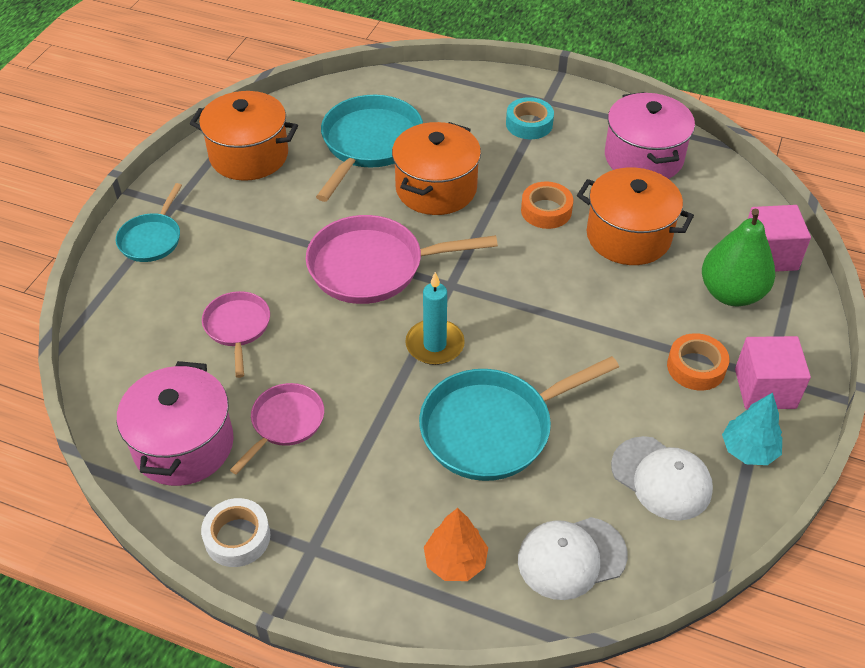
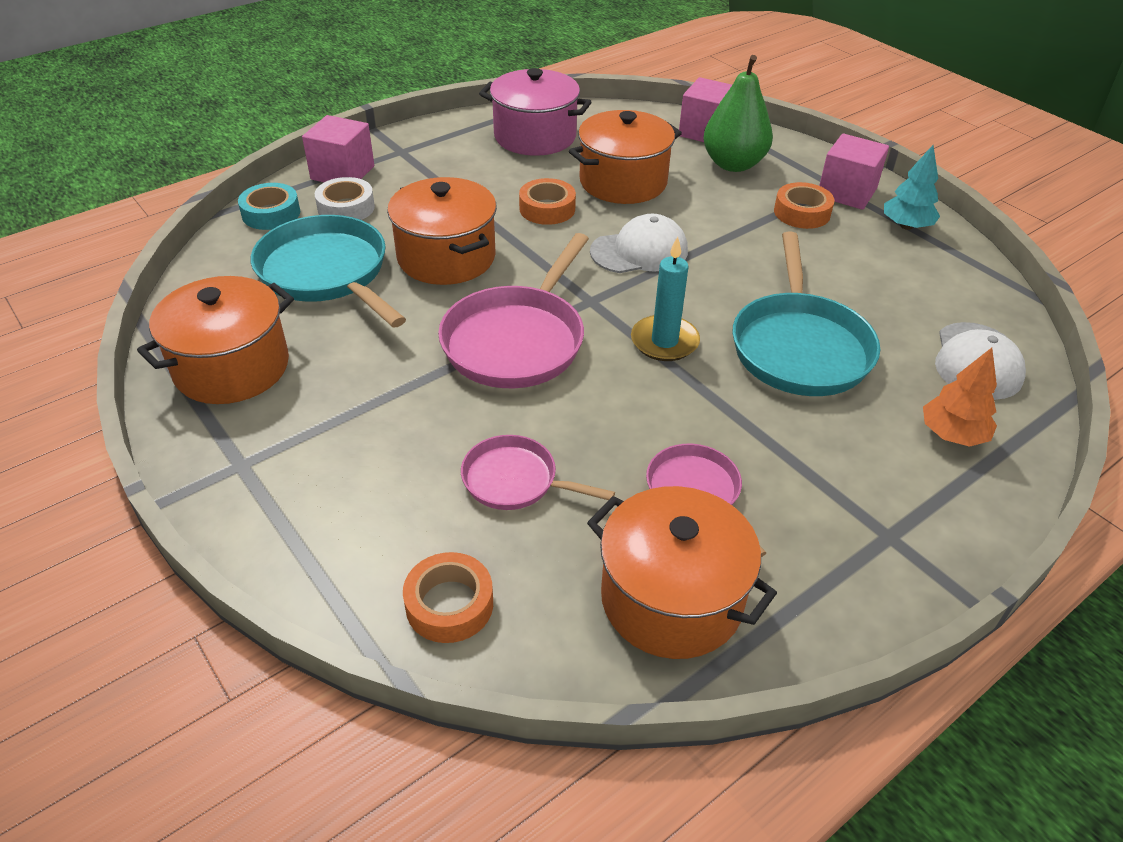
camera: 60 degrees left, 5 degrees down
turquoise pan [116,183,182,262] -> none
pink pot [117,361,234,486] -> orange pot [587,486,777,659]
white tape [201,498,270,567] -> white tape moved to [315,177,375,220]
turquoise tape [506,97,554,139] -> turquoise tape moved to [238,183,300,230]
white cap [611,436,713,521] -> white cap moved to [590,214,688,273]
none -> pink cube [302,115,374,182]
none -> orange tape [403,552,493,643]

